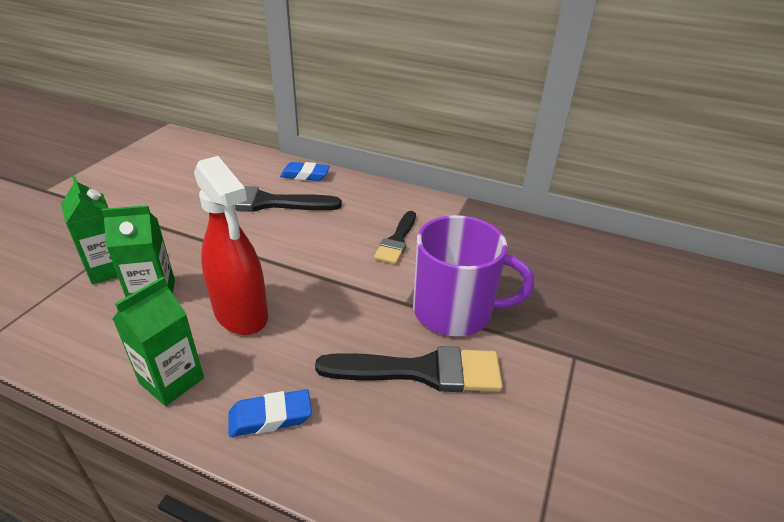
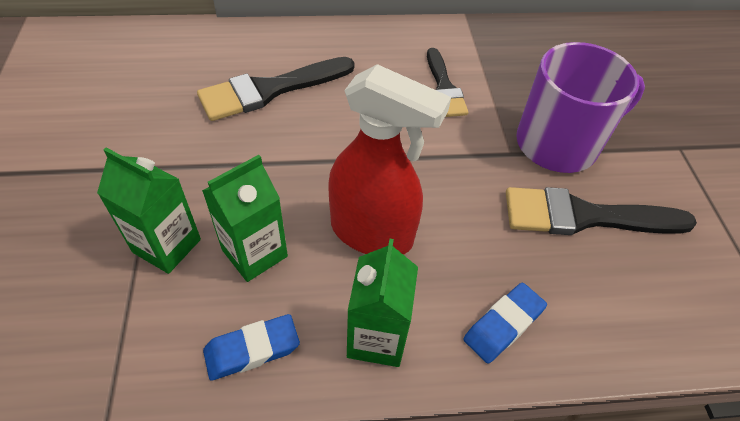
camera: 30 degrees left, 15 degrees up
blue eraser [280,162,330,181] -> blue eraser moved to [203,314,300,381]
black brush [315,346,503,392] -> black brush turned 150 degrees counterclockwise [506,187,697,235]

